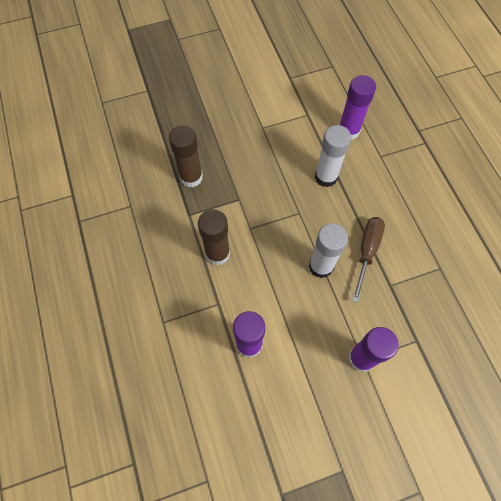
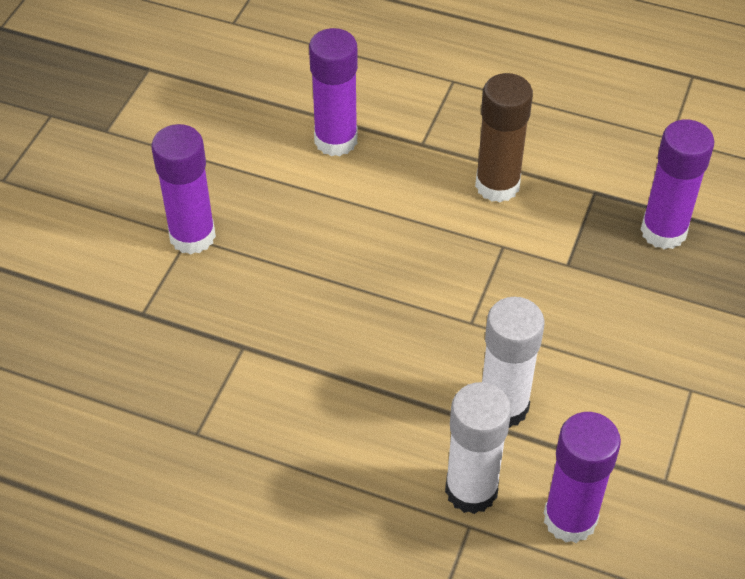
camera: 130 degrees right, 15 degrees down
brown glue stick [169,125,203,187] -> purple glue stick [641,119,715,249]
white glue stick [309,223,348,278] -> white glue stick moved to [445,382,511,514]
brown screwdriver [352,217,385,303] -> none

